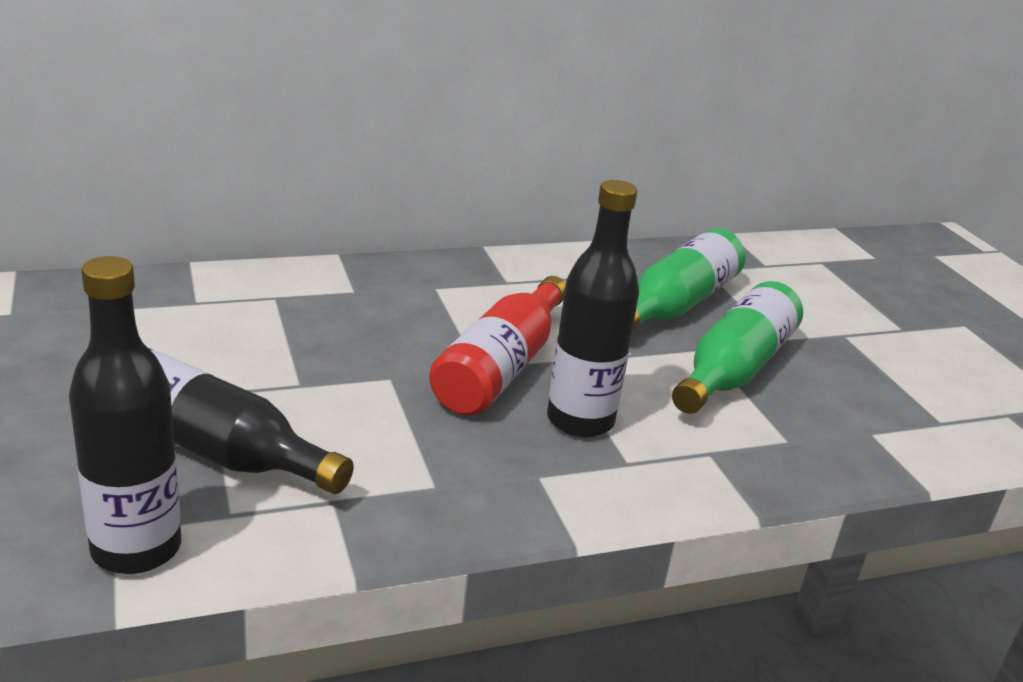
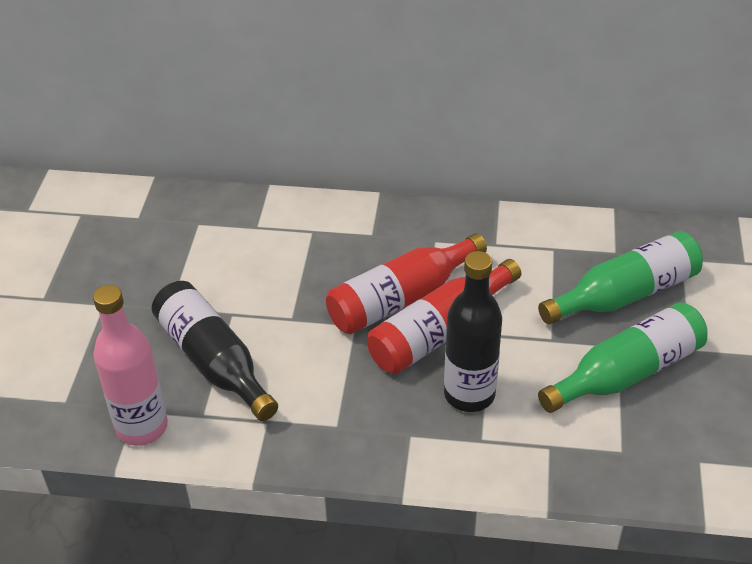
camera: 30 degrees right, 15 degrees up
black bottle [69,256,181,574] -> pink bottle [93,285,168,446]
none -> red bottle [326,233,487,334]

